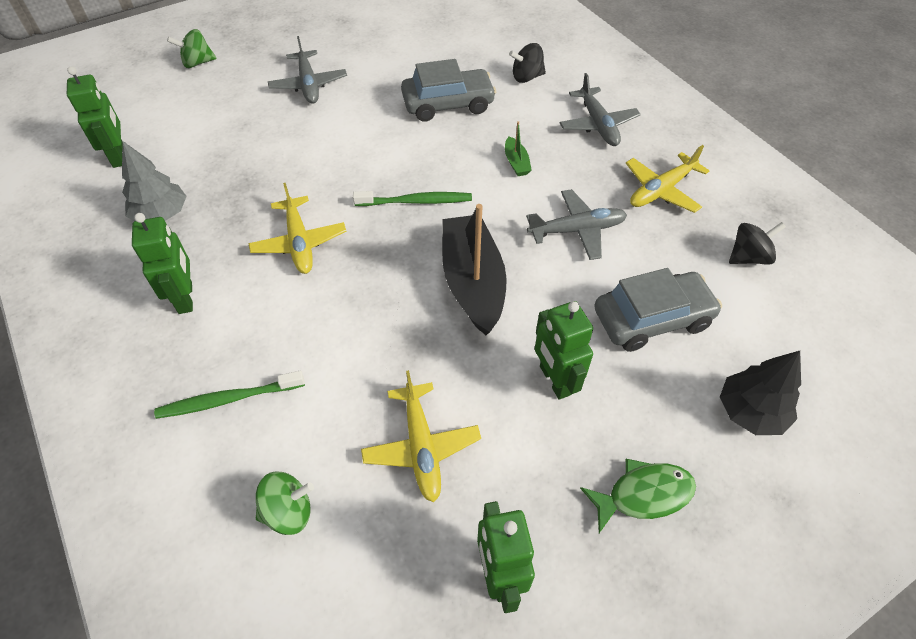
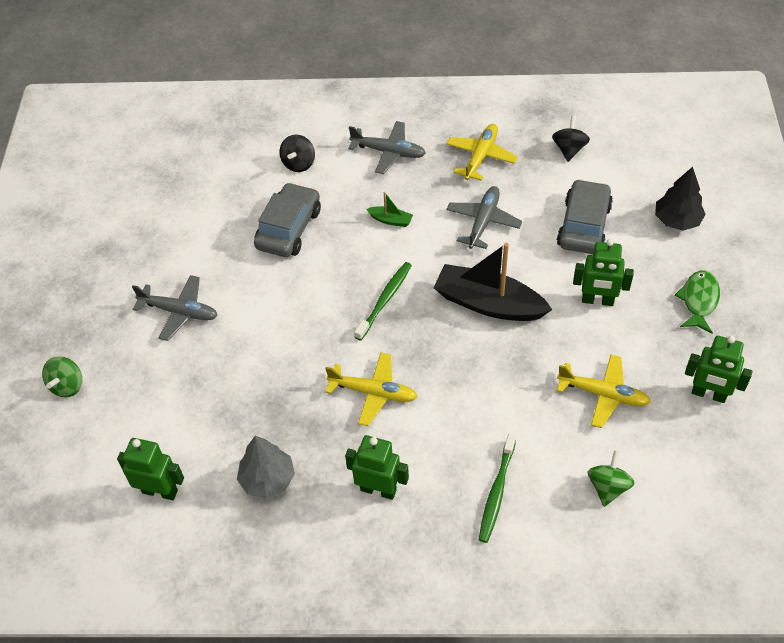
camera: 55 degrees left, 0 degrees up
yellow plane [626,145,709,213] -> yellow plane turned 150 degrees counterclockwise [446,124,518,181]

